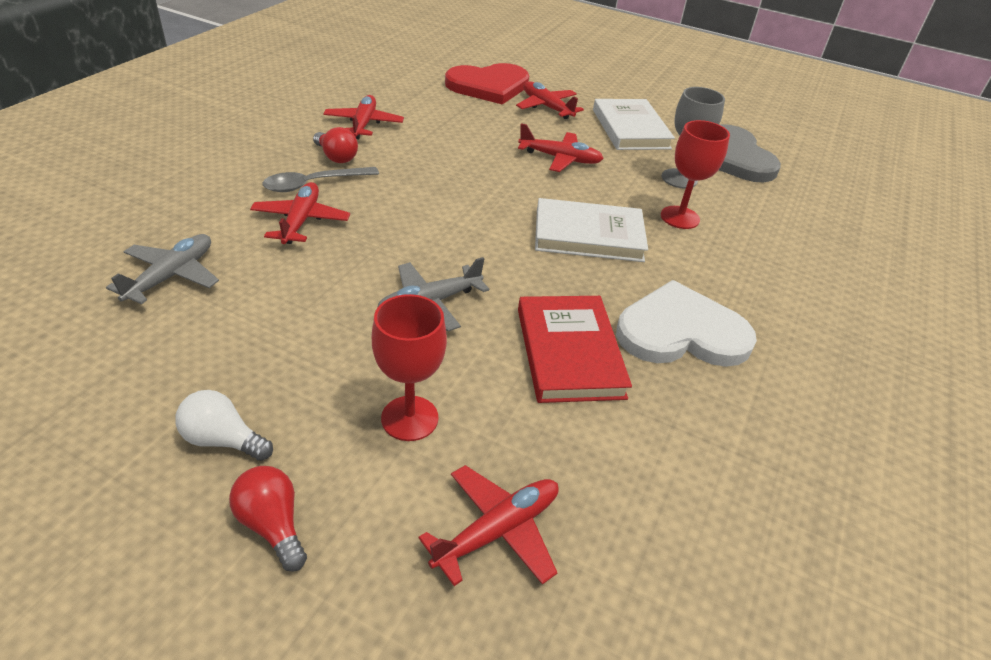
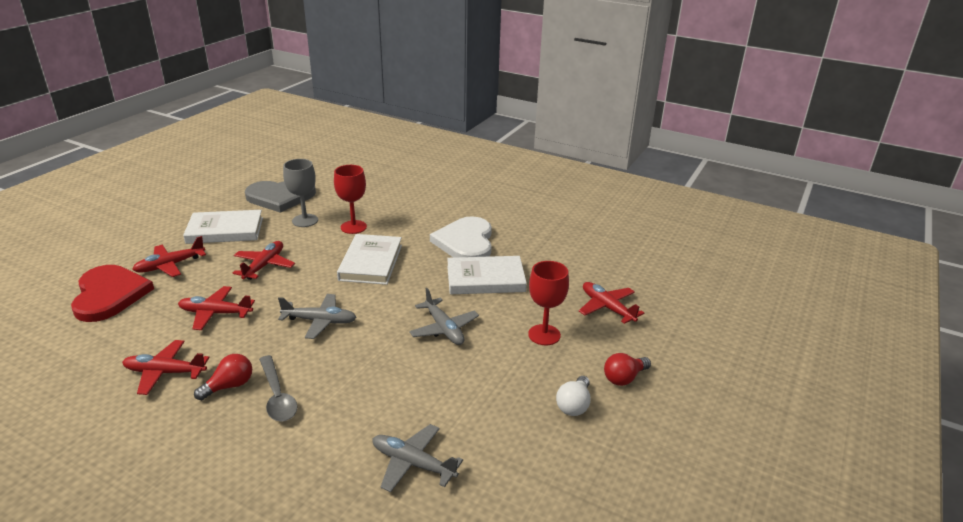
camera: 85 degrees left, 10 degrees down
red plane [250,182,350,244] -> red plane moved to [178,286,255,330]
red book [518,296,632,403] -> white book [447,256,527,294]
none -> grey plane [278,294,357,339]

